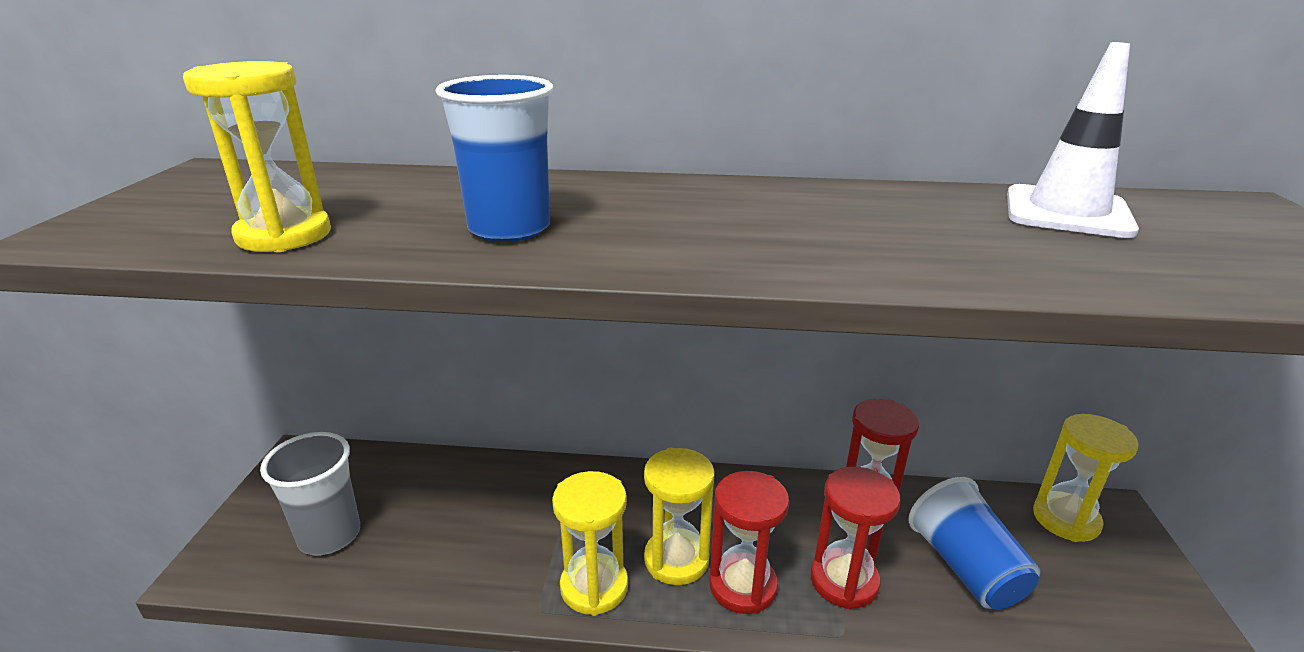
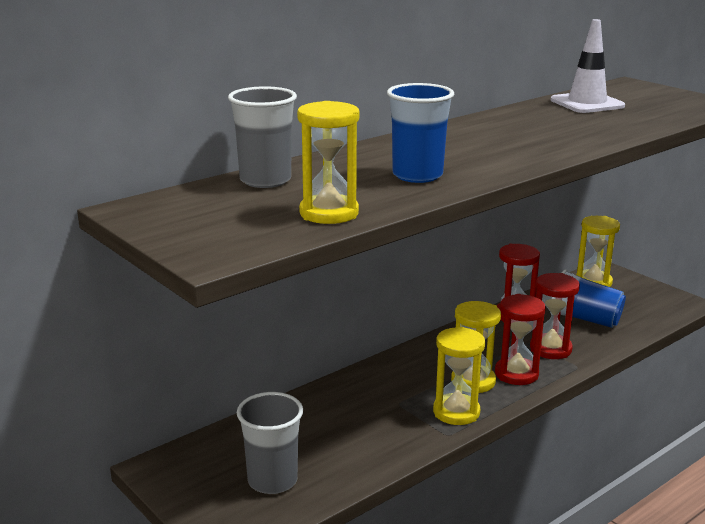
camera: 45 degrees left, 5 degrees down
none -> grey cup [228,86,297,188]

